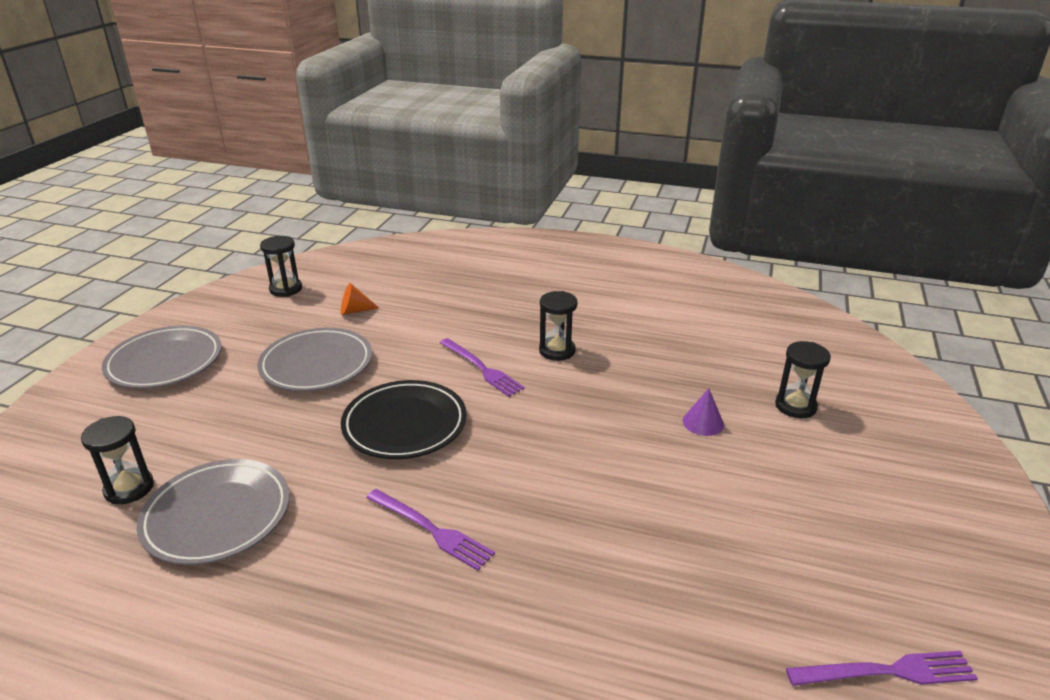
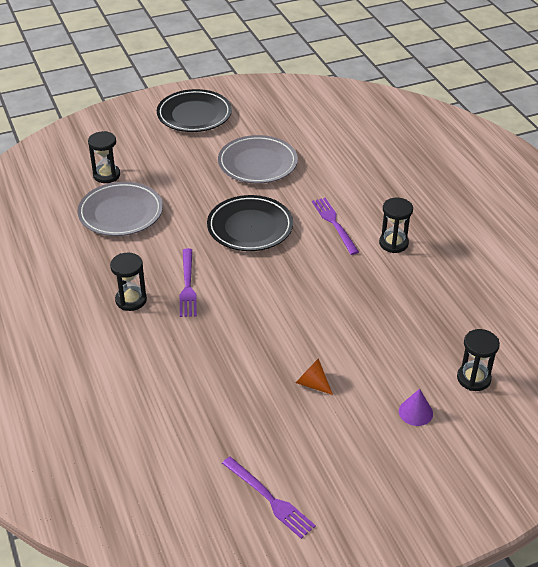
camera: 50 degrees right, 10 degrees up
grey plate [102,325,222,389] -> black plate [157,89,232,132]
black hourglass [260,236,302,297] -> black hourglass moved to [110,253,147,311]
orange cone [341,283,379,315] -> orange cone moved to [296,358,333,395]
purple fork [440,338,525,397] -> purple fork turned 150 degrees clockwise [312,198,359,255]
purple cone [683,388,724,436] -> purple cone moved to [399,389,433,426]

